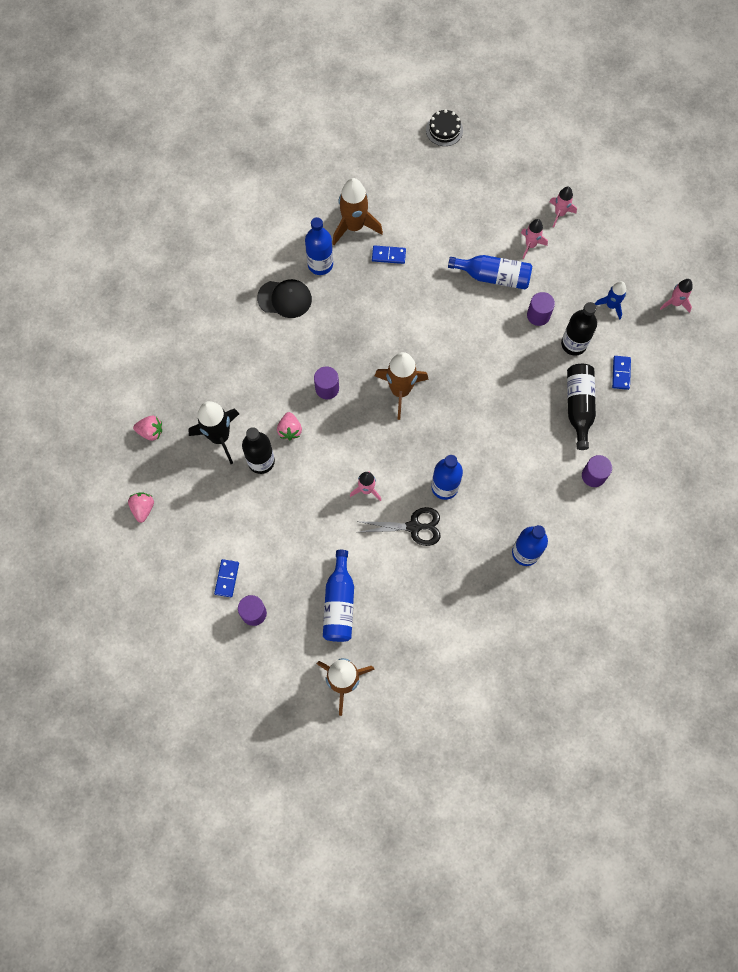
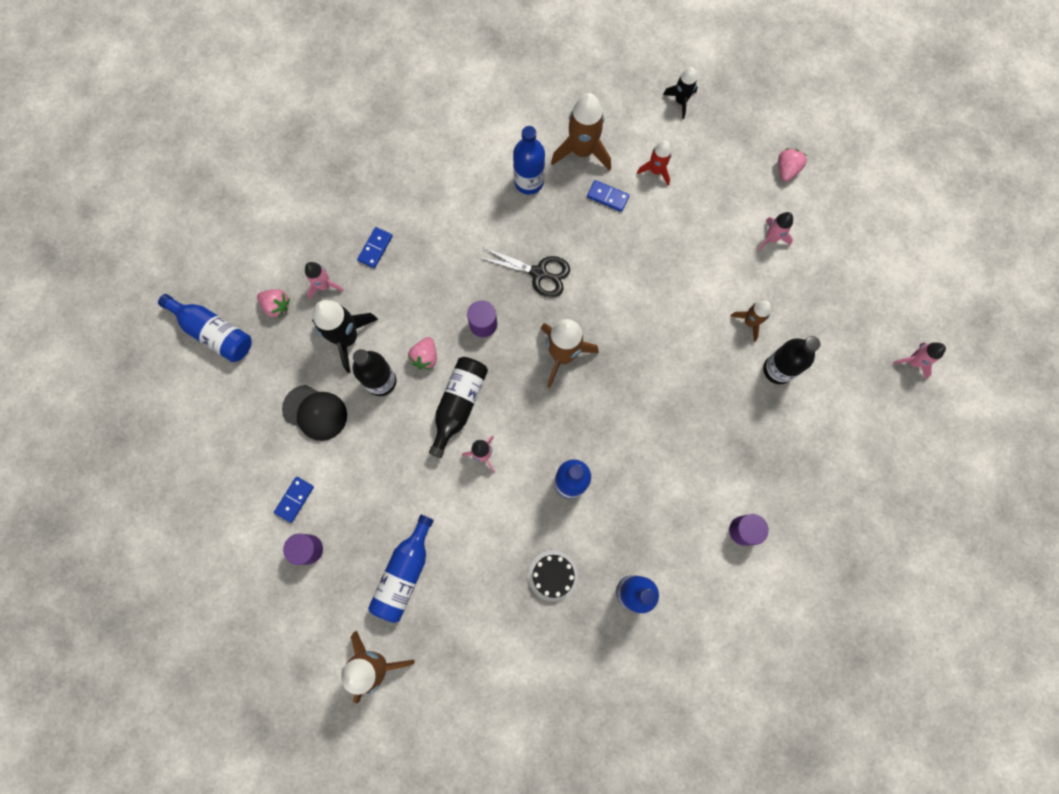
camera: 20 degrees right, 5 degrees up
pink strawberry [128,492,154,523] -> pink strawberry moved to [778,148,807,182]
black cap [257,279,312,318] -> black cap moved to [282,385,347,441]
black scissors [357,507,441,546] -> black scissors moved to [479,247,570,298]
black cake [426,109,463,146] -> black cake moved to [528,550,578,602]
blue bottle [448,255,532,289] -> blue bottle moved to [158,294,252,362]
purple cylinder [527,292,555,326] -> brown rocket [731,301,771,342]
pink rocket [550,186,577,227] -> pink rocket moved to [305,262,344,299]
black bottle [567,364,596,450] -> black bottle moved to [429,357,488,458]
blue rocket [595,281,626,320] -> none
blue domino [612,356,631,390] -> blue domino moved to [357,227,393,268]
none -> red rocket [637,141,671,186]
none -> black rocket [663,67,697,119]

